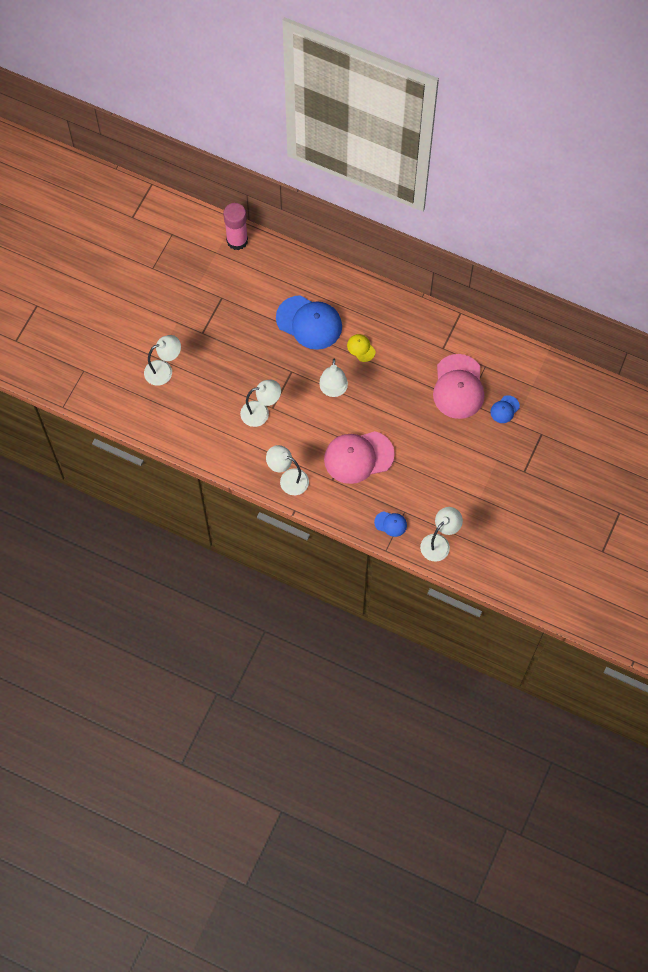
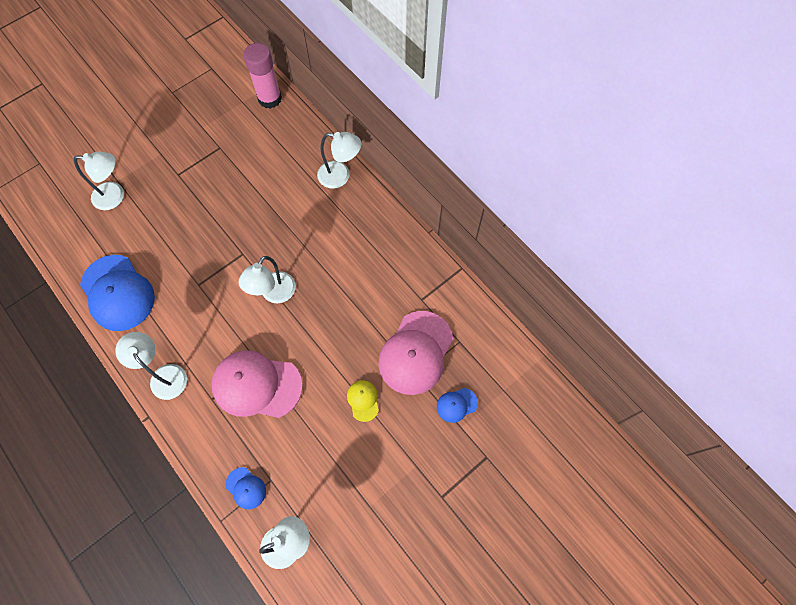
camera: 25 degrees right, 0 degrees up
white lamp [240,380,281,427] -> white lamp moved to [317,132,361,189]
blue cap [276,295,342,350] -> blue cap moved to [80,255,155,331]
yellow cap [347,334,375,362] -> yellow cap moved to [347,380,379,422]

